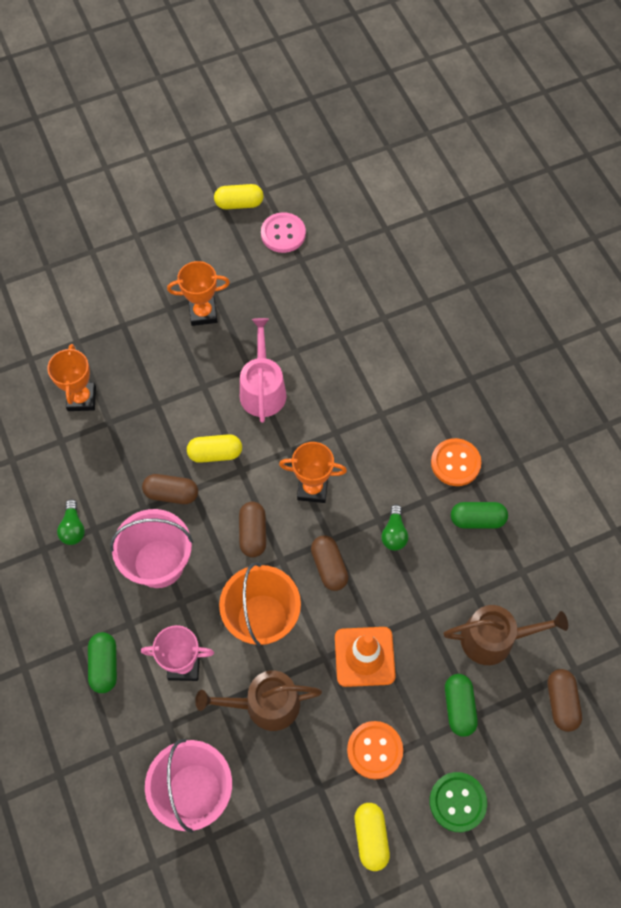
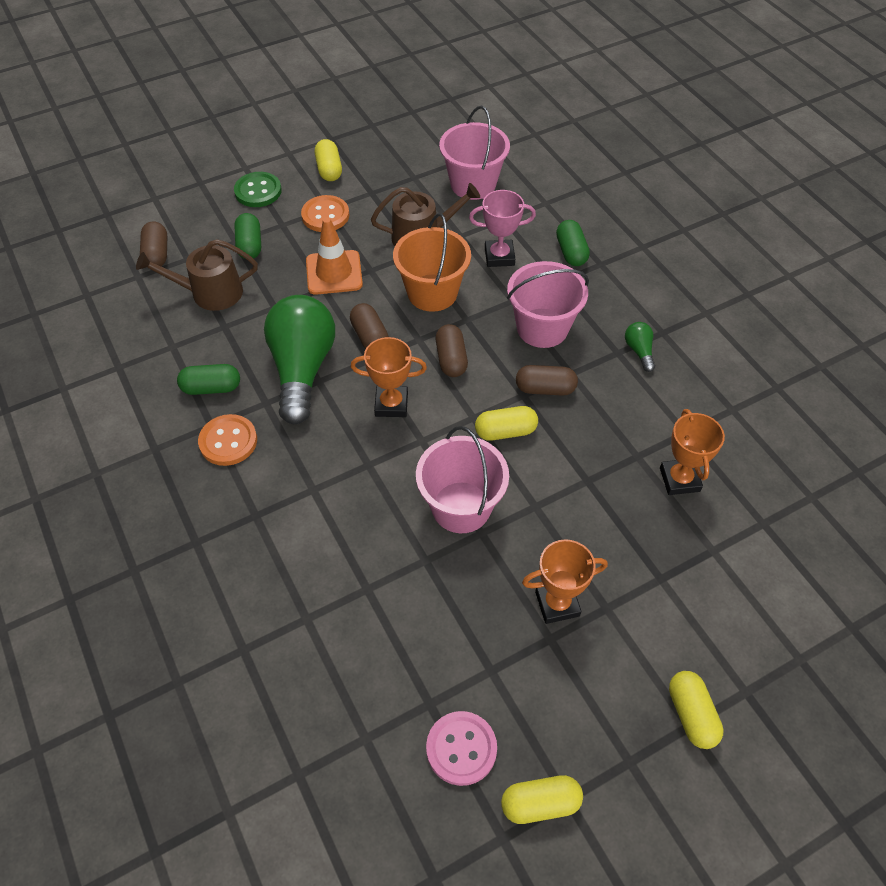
camera: 175 degrees right, 10 degrees down
pink watering can [240,318,287,423] -> pink bucket [416,426,509,533]
green light bulb [381,504,408,551] -> green light bulb [264,295,335,424], size x2.45
none -> yellow capsule [669,671,724,749]

